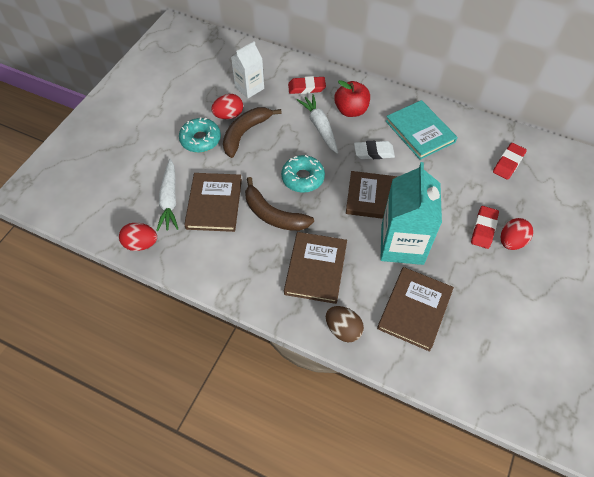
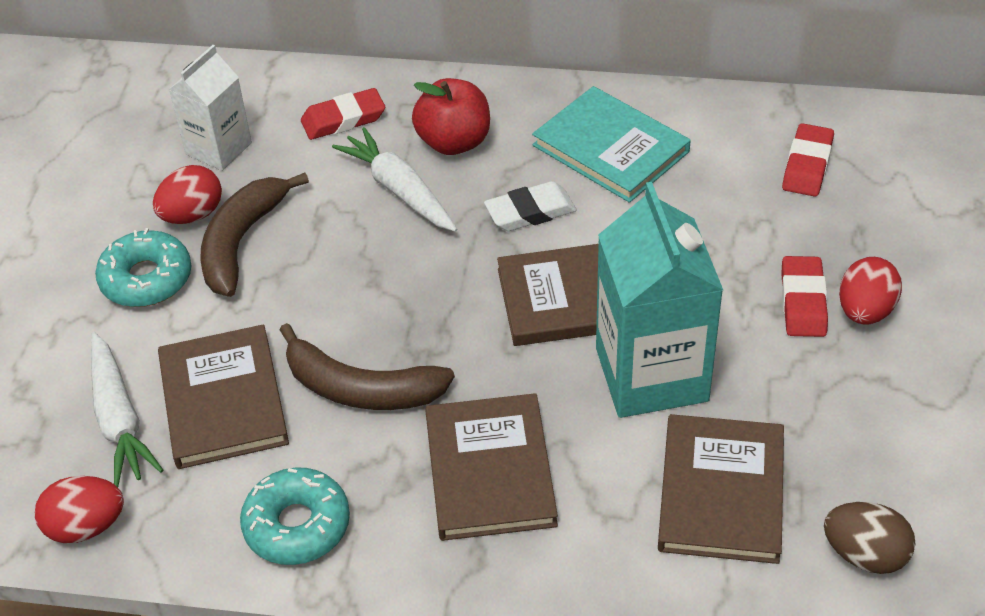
camera: 15 degrees left, 10 degrees down
turquoise donut [281,155,325,193] -> turquoise donut moved to [240,468,350,565]
brown egg [326,306,364,342] -> brown egg moved to [824,502,915,574]

